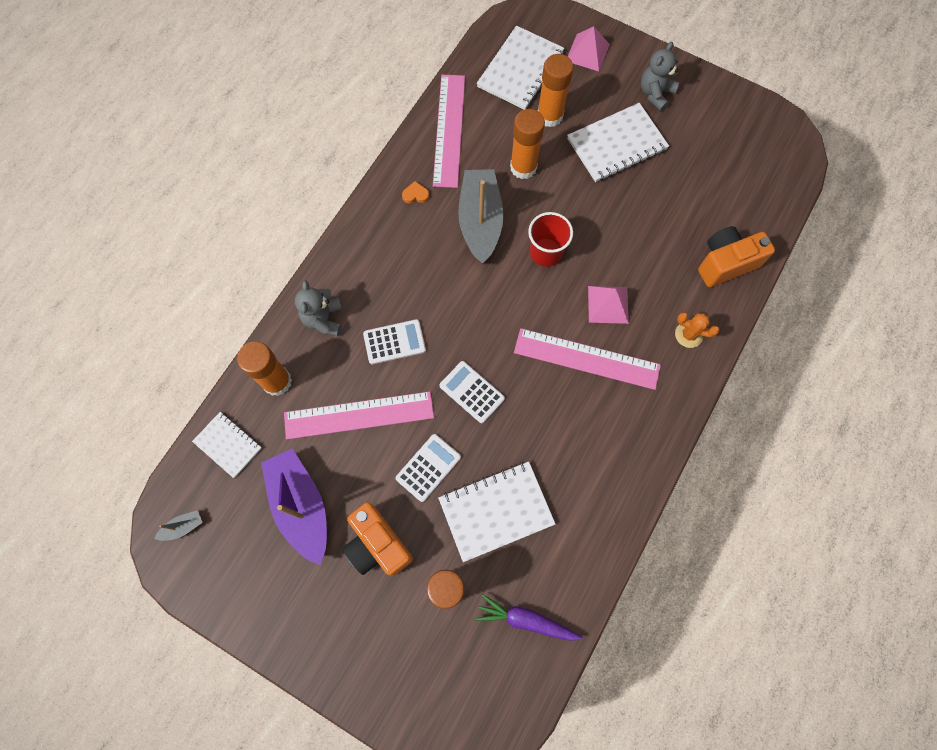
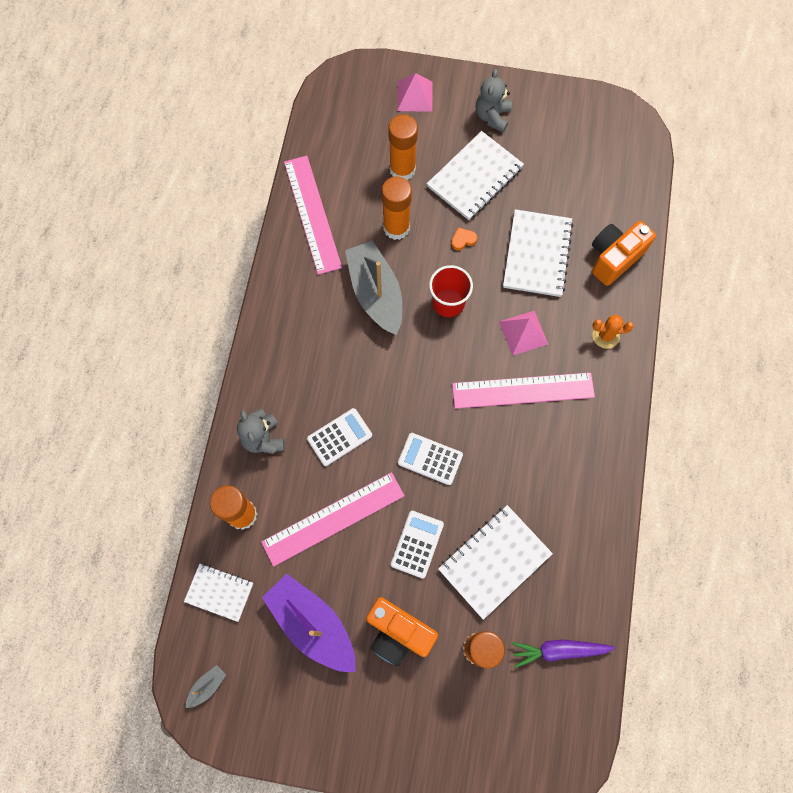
camera: 20 degrees left, 0 degrees up
orange heart [402,181,429,204] -> orange heart moved to [451,227,477,251]
white notebook [477,26,564,110] -> white notebook moved to [503,209,573,297]

